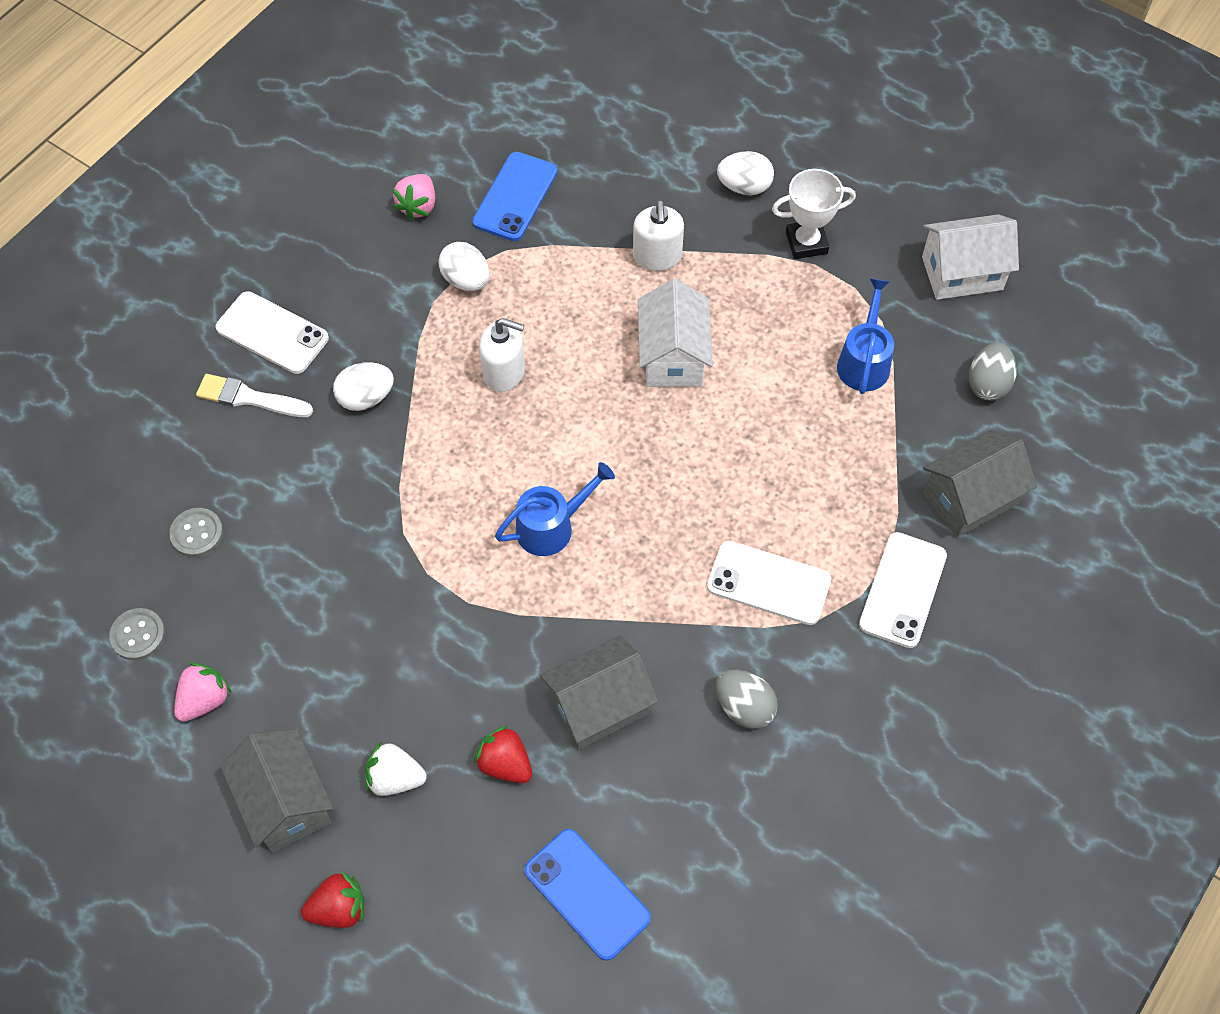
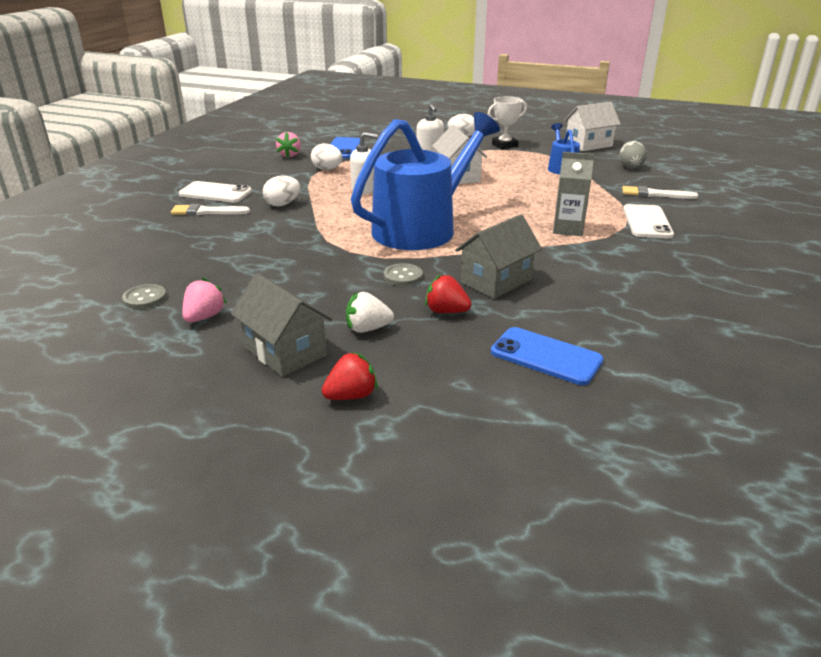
camera: 15 degrees left, 30 degrees down
grey button [169,508,223,557] -> grey button moved to [384,263,423,286]
blue watering can [495,462,615,556] -> blue watering can [351,112,500,250], size x2.23
white phone [707,541,831,625] -> grey carton [553,152,594,236]
grey egg [716,670,778,729] -> none
grey house [923,430,1037,538] -> white brush [622,186,698,199]

